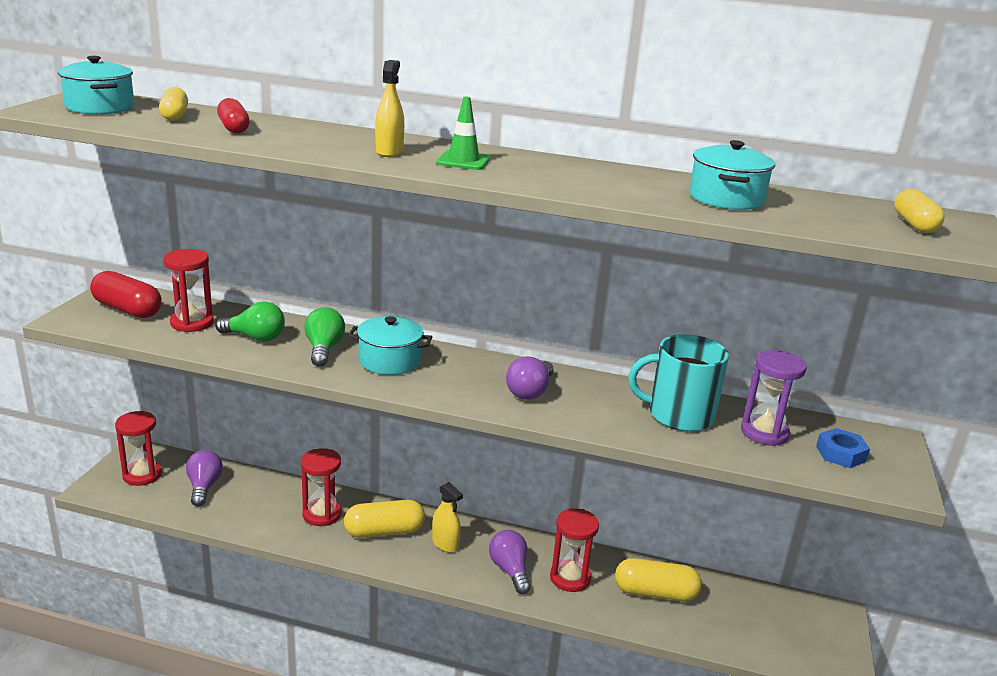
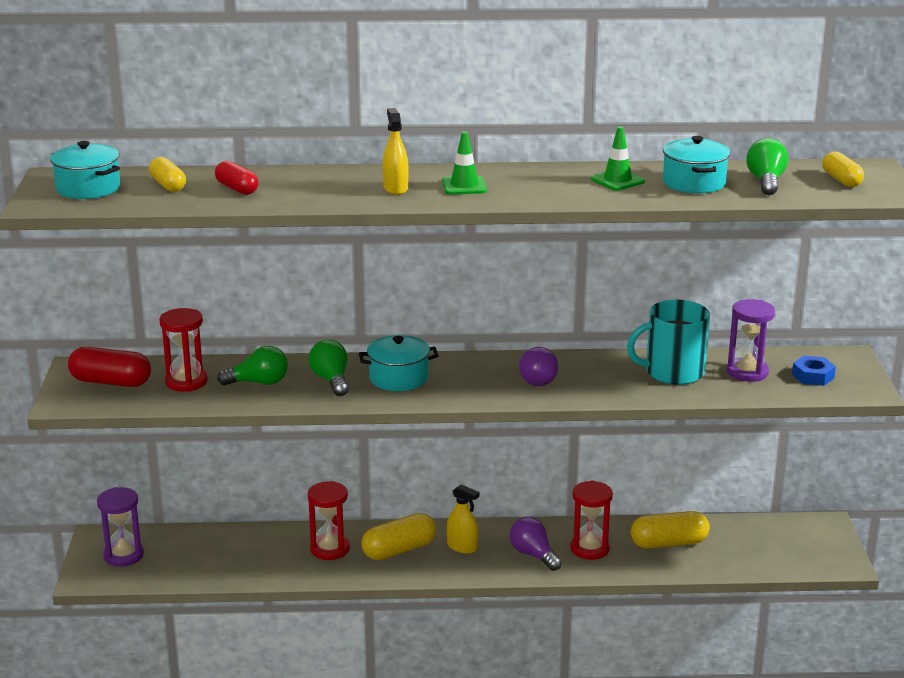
camera: 15 degrees left, 0 degrees up
red hourglass [115,411,162,486] -> purple hourglass [97,487,144,567]
purple light bulb [186,450,223,506] -> none
none -> green traffic cone [591,126,645,191]
none -> green light bulb [746,138,788,195]

